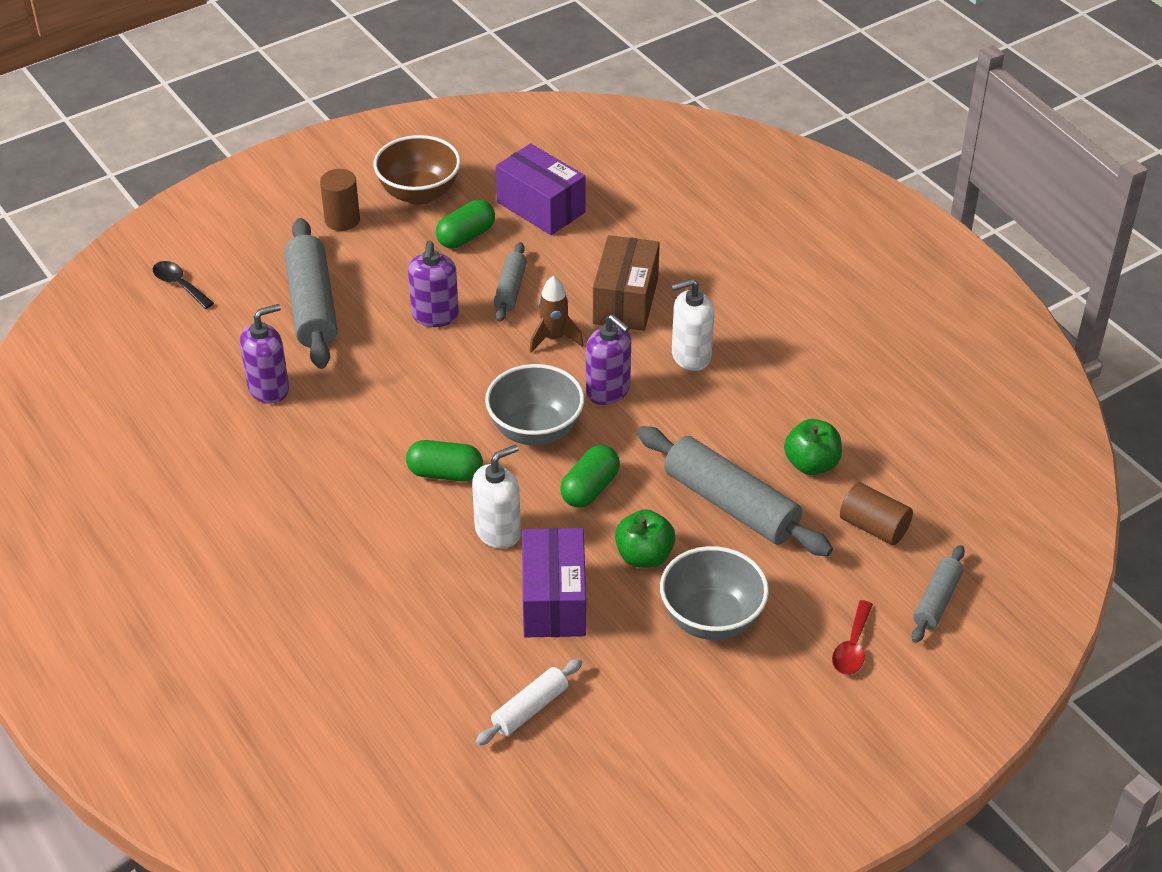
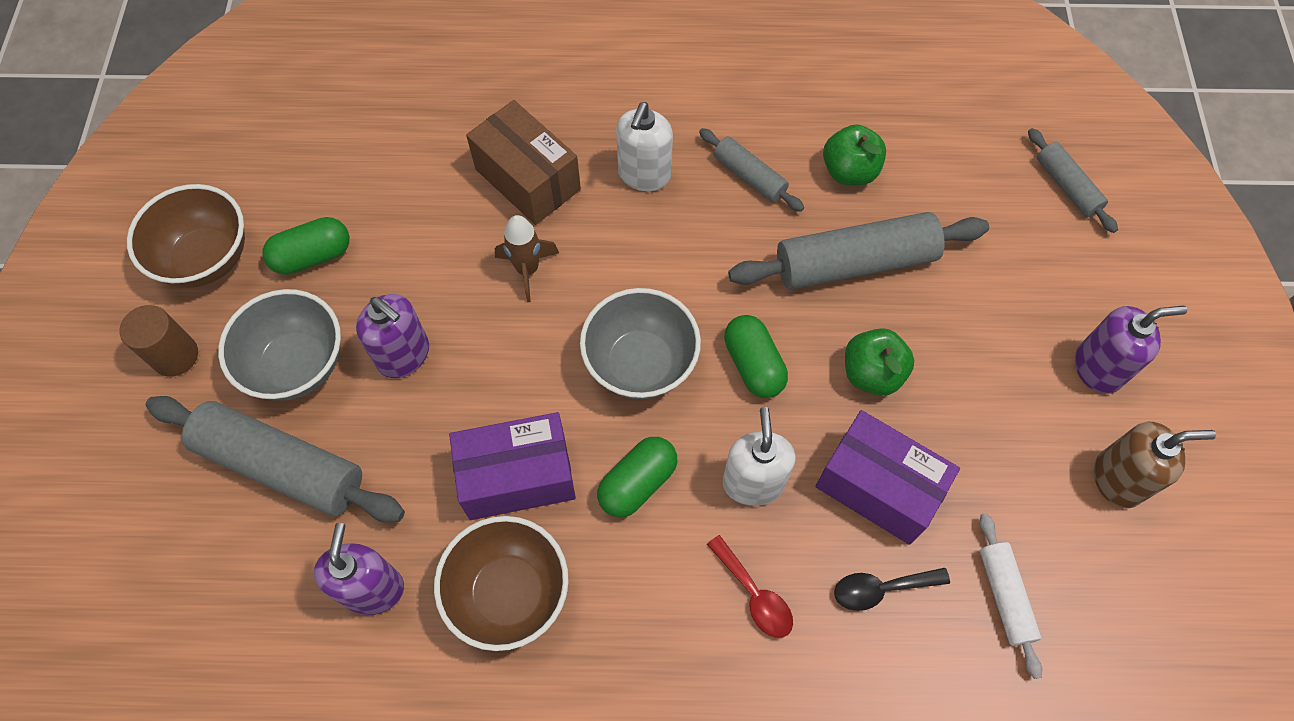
camera: 55 degrees left, 20 degrees up
black spoon [153,261,214,309] -> black spoon moved to [834,568,950,611]
green capsule [436,200,495,249] -> green capsule turned 75 degrees clockwise [262,217,350,275]
grey rolling pin [493,242,527,322] -> grey rolling pin moved to [699,128,804,212]
purple box [496,143,586,235] -> purple box moved to [449,412,576,520]
purple soap dispenser [586,314,631,405] -> purple soap dispenser moved to [1075,306,1187,394]
grey bowl [660,546,769,640] -> grey bowl moved to [218,289,341,401]
red spoon [832,600,873,675] -> red spoon moved to [707,535,793,638]
brown cylinder [840,482,913,545] -> none
none -> brown bowl [434,516,568,651]
none -> brown soap dispenser [1094,422,1216,508]

